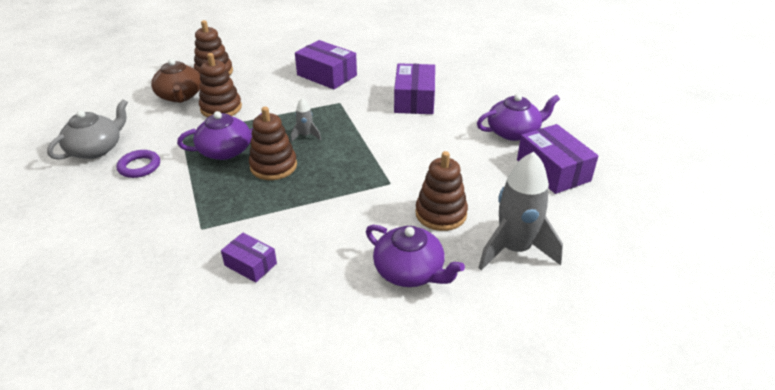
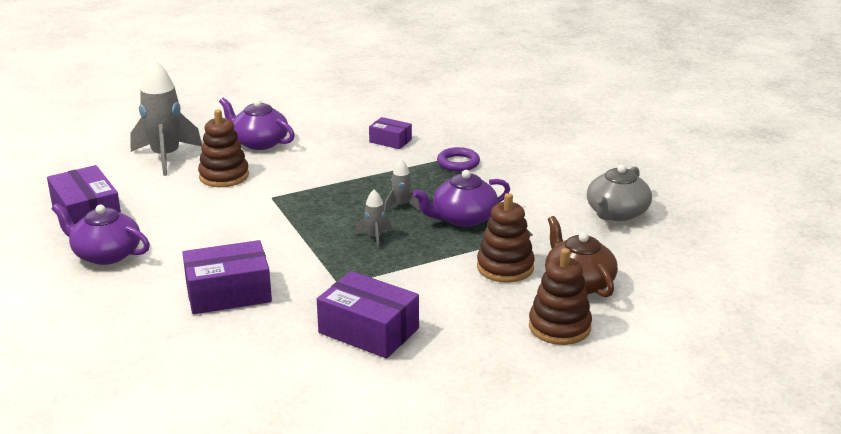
camera: 175 degrees right, 10 degrees down
purple ring [117,150,160,178] -> purple ring moved to [437,147,480,172]
brown stacking toy [249,107,297,180] -> grey rocket [384,159,420,211]
purple box [394,63,435,114] -> purple box turned 75 degrees clockwise [182,240,272,314]
purple teapot [477,94,560,141] -> purple teapot turned 45 degrees clockwise [52,204,150,265]

